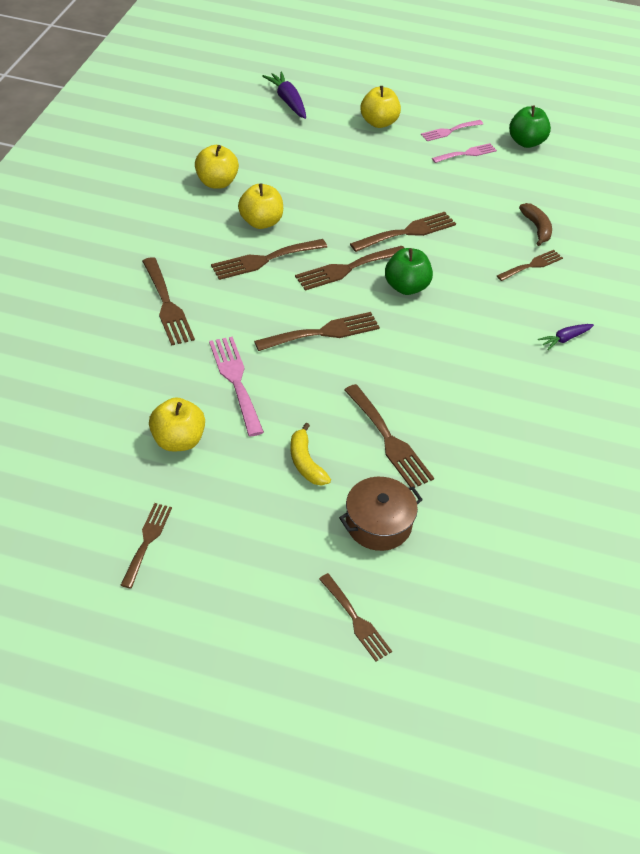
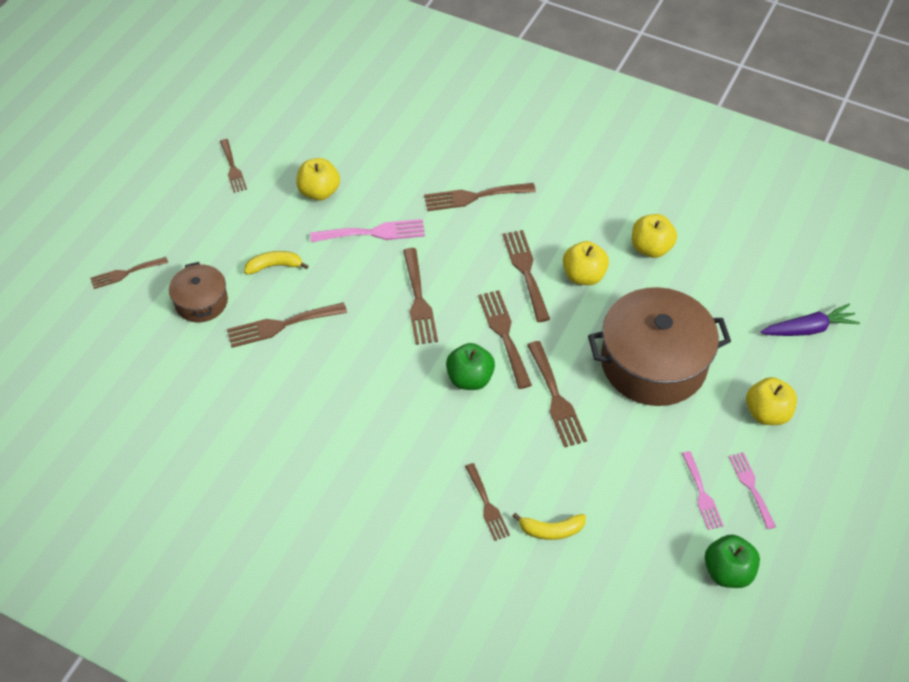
camera: 105 degrees right, 5 degrees up
brown fork [121,503,172,589] -> brown fork turned 45 degrees clockwise [220,139,247,193]
brown banana [519,203,552,246] -> yellow banana [512,513,586,540]
purple carrot [538,324,594,350] -> none
none -> brown pot [588,287,731,406]

